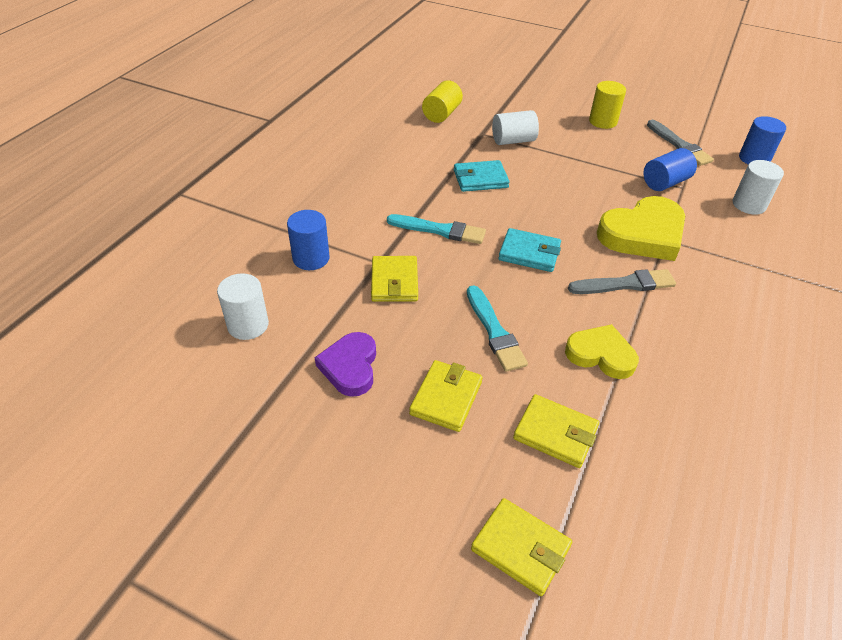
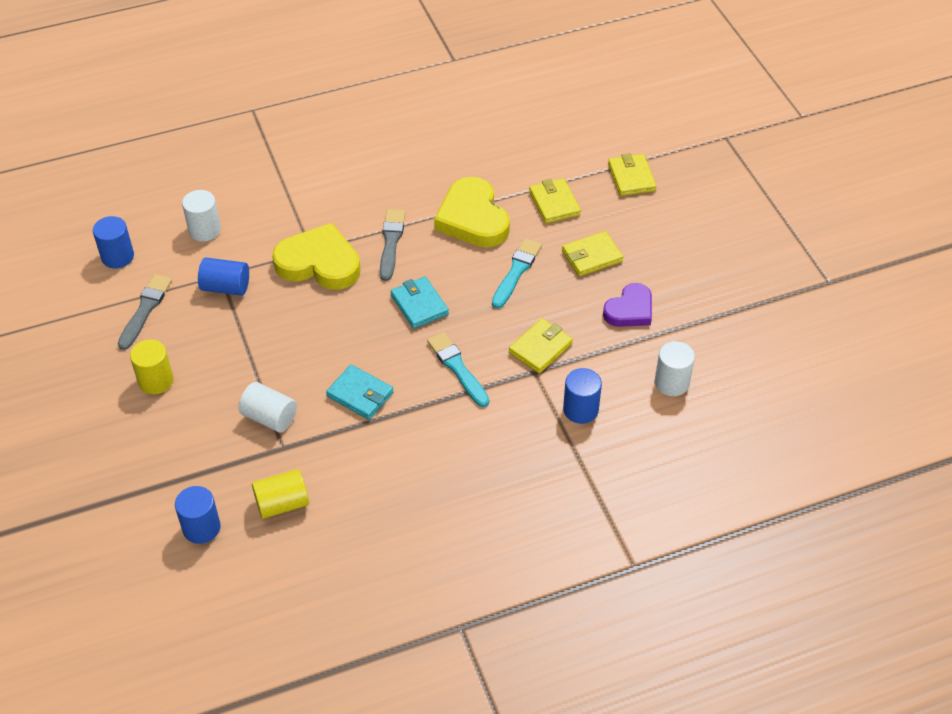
camera: 135 degrees left, 5 degrees up
yellow heart [565,324,639,379] -> yellow heart [434,177,510,248], size x1.60
grey brush [568,269,676,294] -> grey brush turned 60 degrees clockwise [380,209,405,281]
none -> blue cylinder [175,486,221,544]

